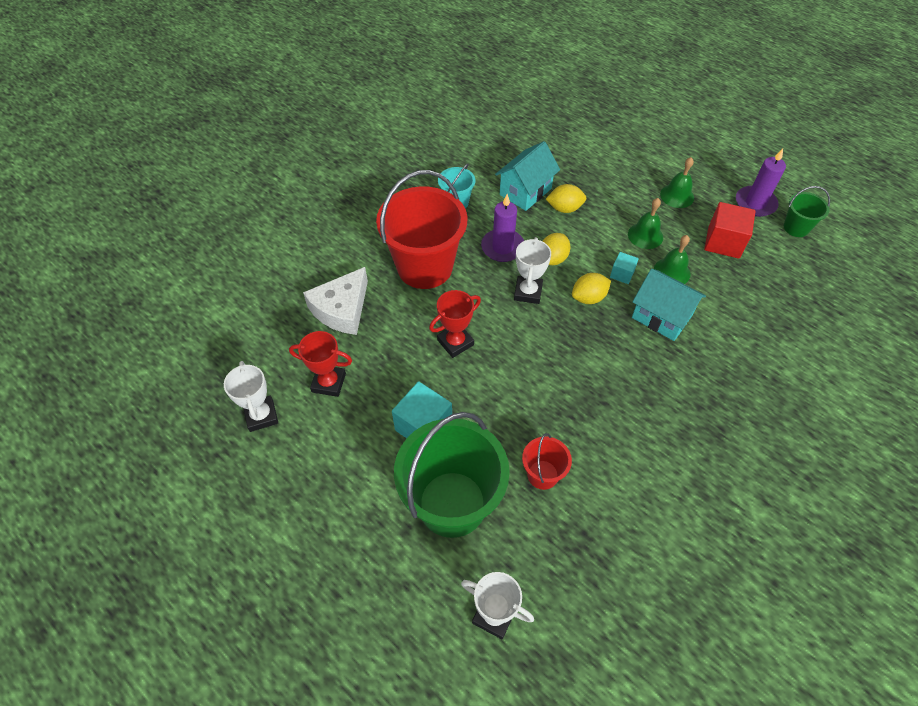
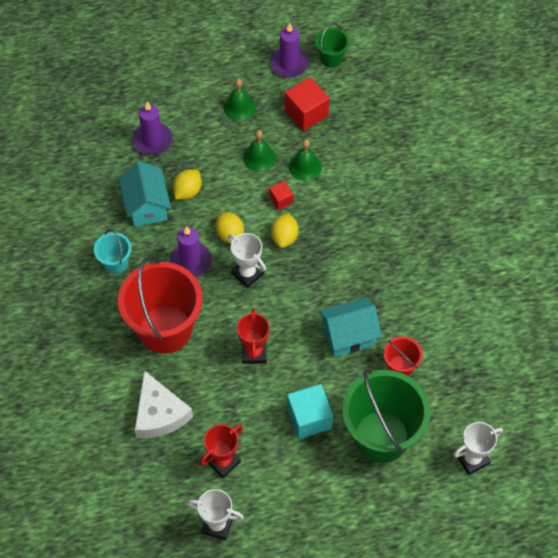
camera: 55 degrees left, 5 degrees up
turquoise cube [610,252,639,284] -> red cube [269,181,294,210]
turquoise house [632,269,706,341] -> turquoise house moved to [319,297,382,357]
none -> purple candle [133,102,173,155]

